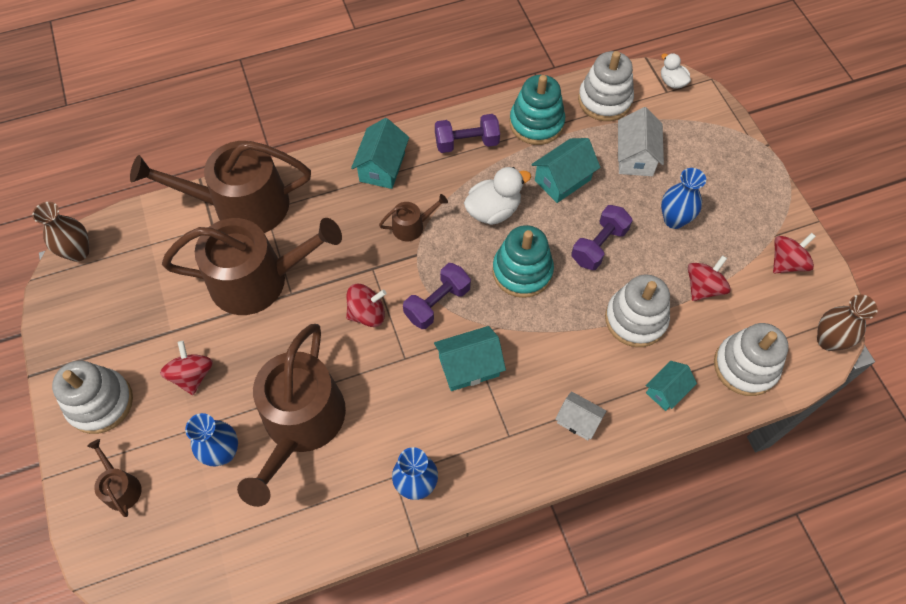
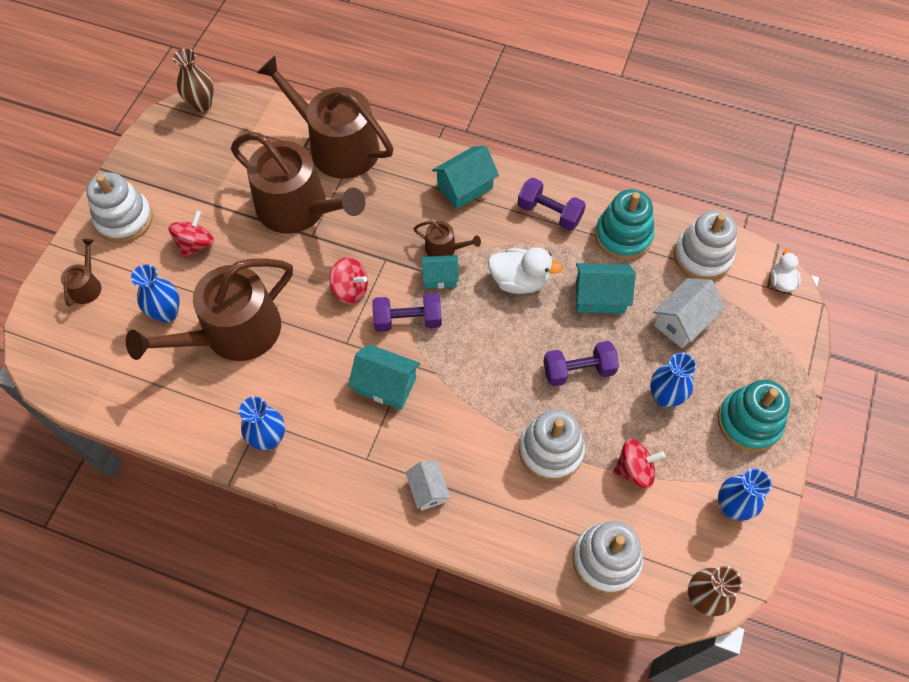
camera: 40 degrees right, 0 degrees up
turquoise stacking toy [492,225,554,298] -> turquoise stacking toy moved to [718,380,790,452]
turquoise house [646,361,697,411] -> turquoise house moved to [422,255,459,289]
red spinning top [773,233,816,273] -> blue vase [718,468,772,521]

